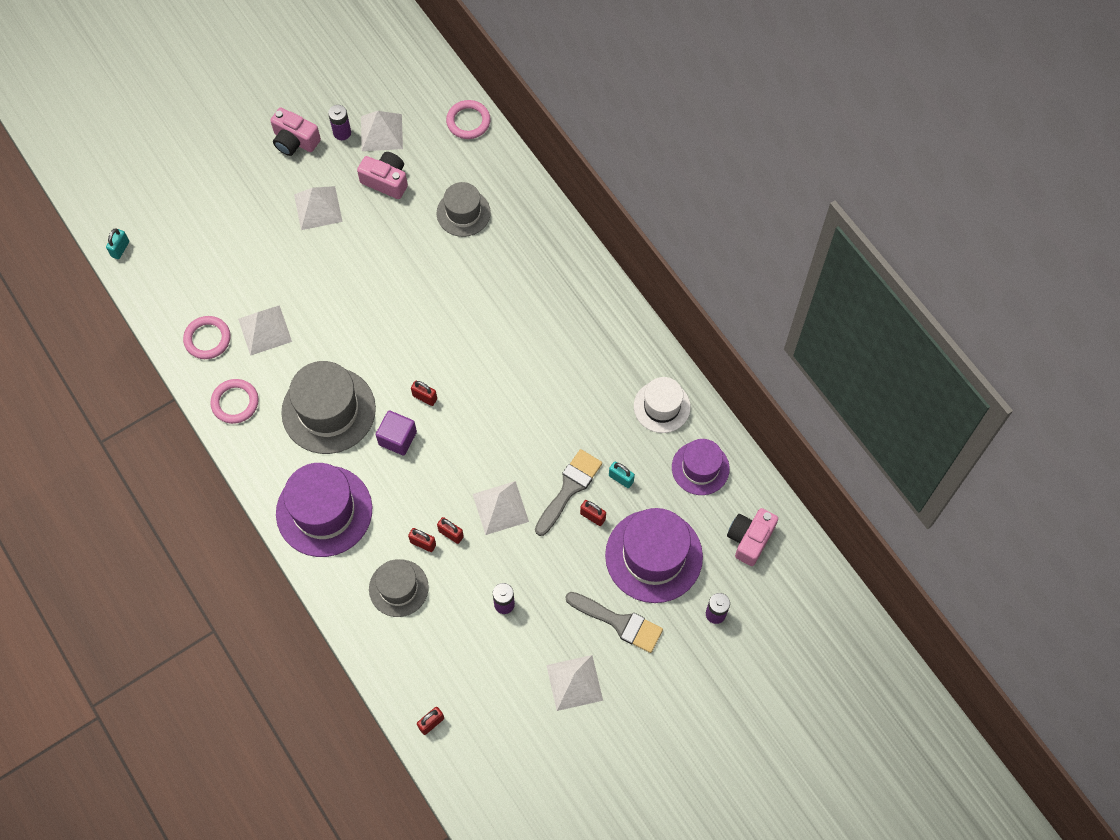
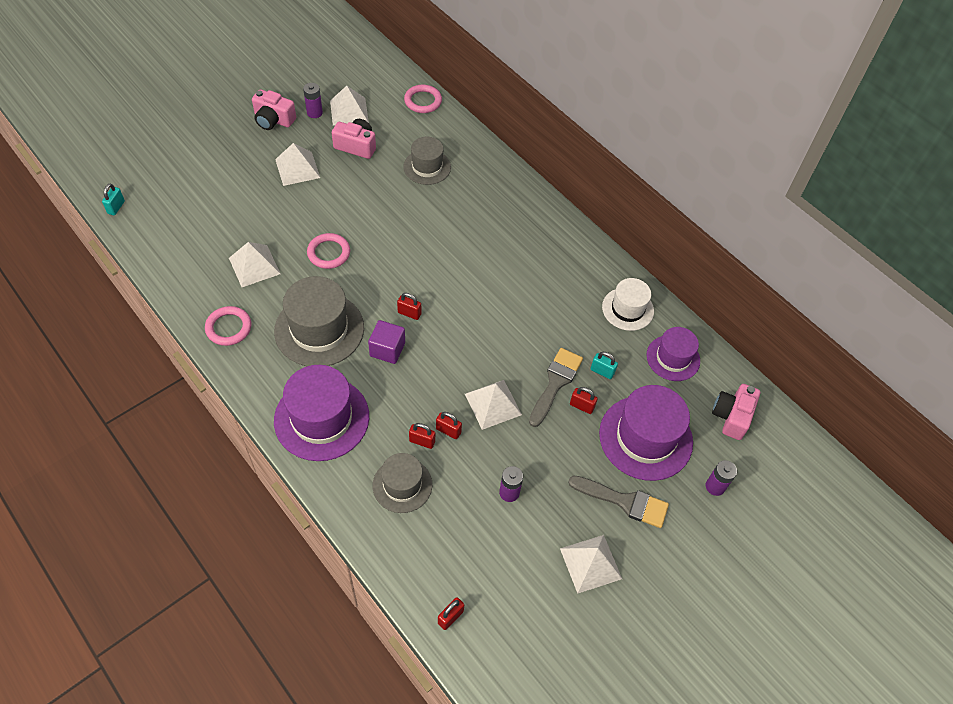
camera: 10 degrees left, 10 degrees down
pink ring [183,316,230,359] -> pink ring moved to [307,233,350,269]

